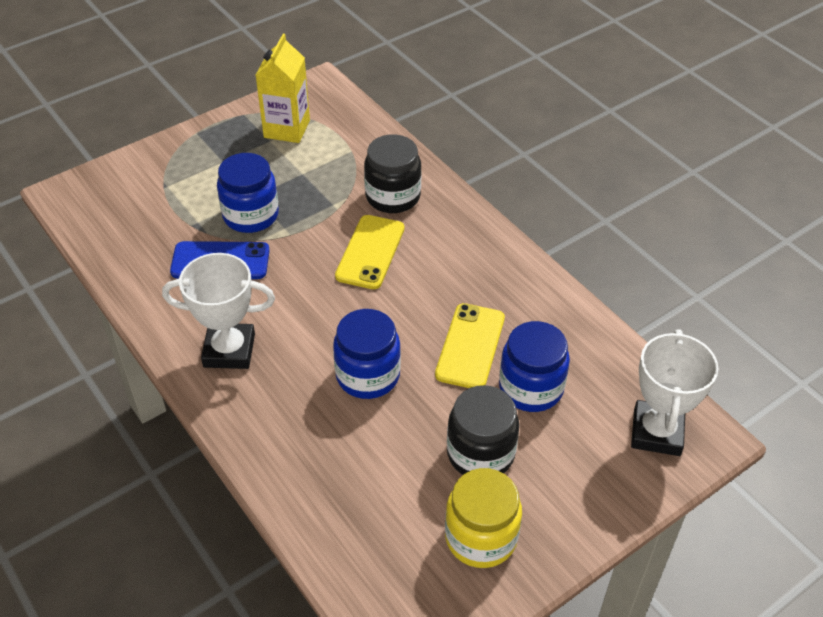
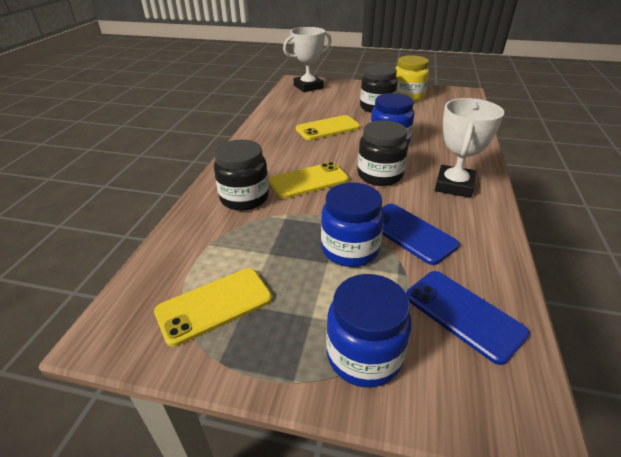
camera: 130 degrees left, 10 degrees down
white trophy [162,253,275,369] -> white trophy turned 60 degrees clockwise [435,98,504,198]
yellow carton [256,34,310,143] -> yellow phone [154,268,272,347]
blue jar [499,321,570,412] -> blue jar moved to [326,274,411,388]
none -> black jar [357,120,408,186]
none -> blue phone [406,271,530,365]

